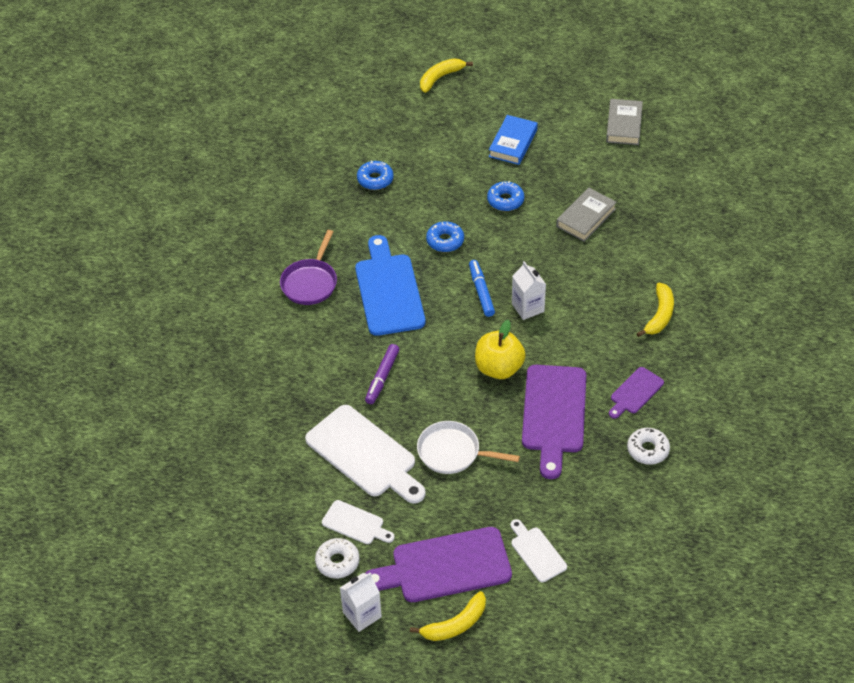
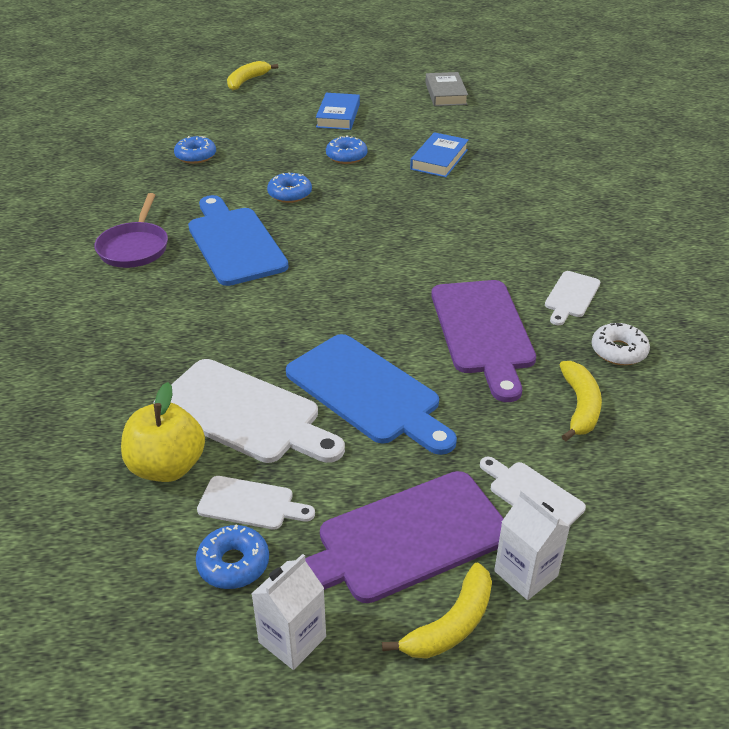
camera: 15 degrees left, 10 degrees down
white donut [315,538,360,578] -> blue donut [196,524,269,589]
purple marker [365,344,399,404] -> none
white pan [417,421,520,474] -> blue cutting board [286,334,457,455]
blue marker [469,260,495,317] -> none
yellow apple [475,320,526,379] -> yellow apple moved to [121,382,205,482]
white carton [512,261,546,320] -> white carton moved to [494,489,570,600]
grey book [556,188,617,242] -> blue book [410,132,469,177]
purple cutting board [609,367,664,419] -> white cutting board [545,271,600,325]
yellow banana [636,282,674,337] -> yellow banana moved to [559,361,602,441]

